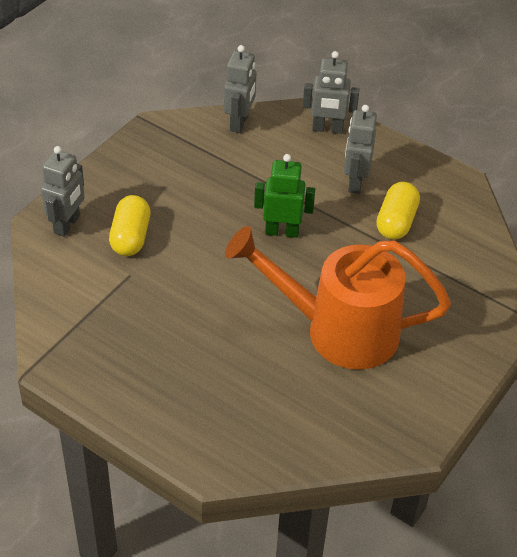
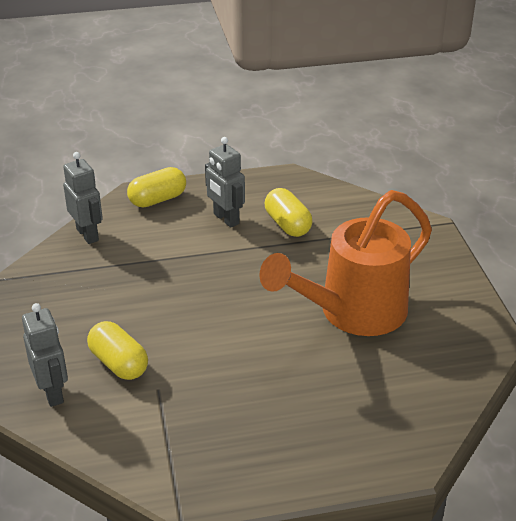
camera: 45 degrees left, 10 degrees down
green robot [254,154,315,238] -> none
grey robot [303,51,359,134] -> yellow capsule [127,167,186,208]

